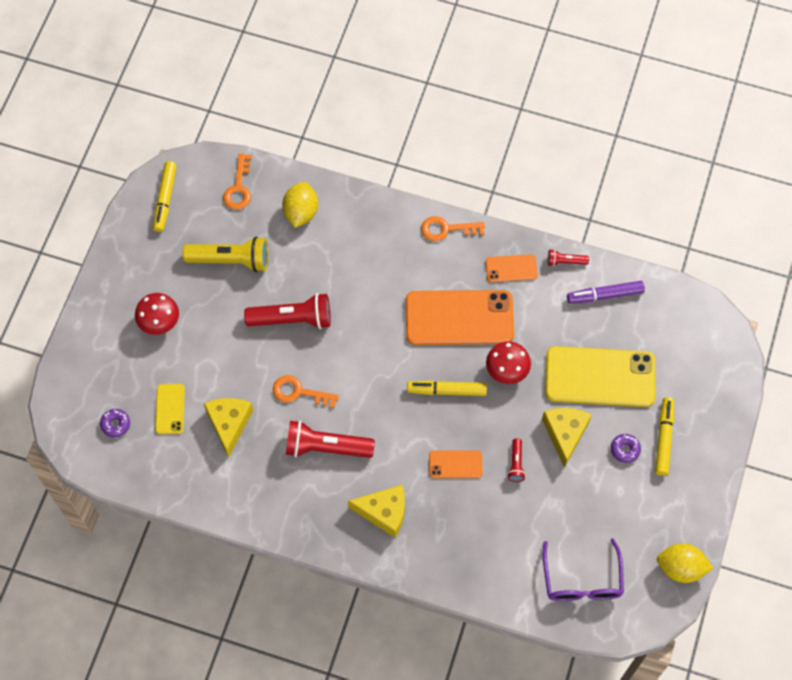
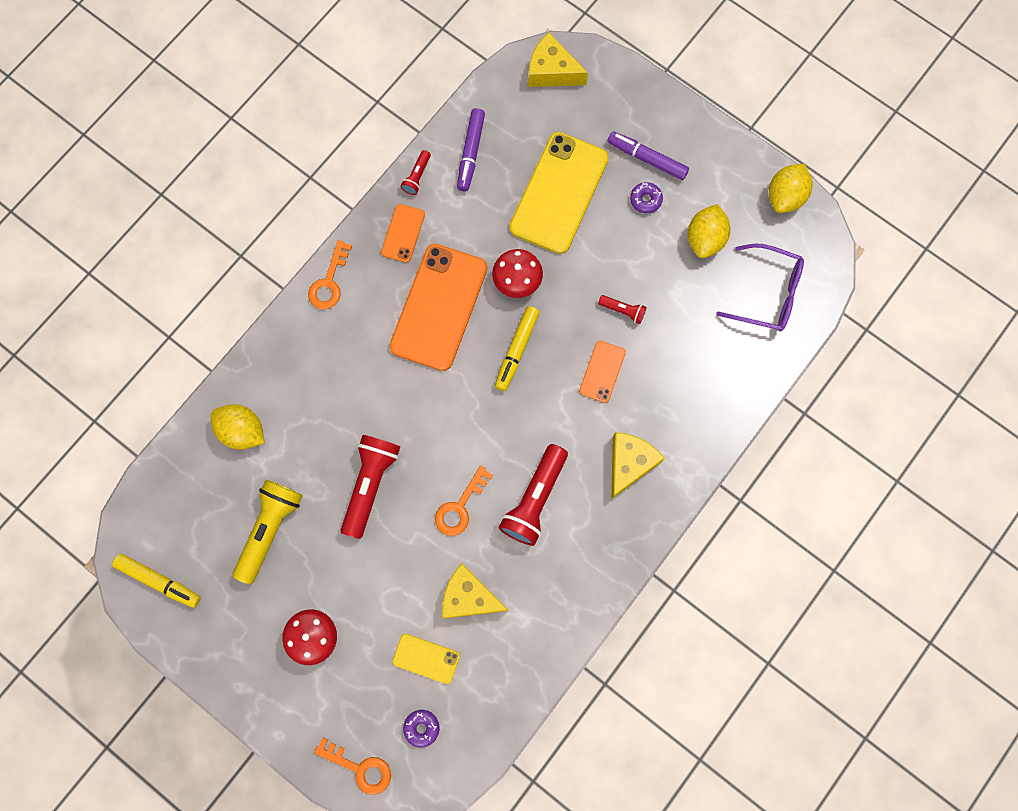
camera: 70 degrees left, 10 degrees up
orange key [223,153,252,210] -> orange key moved to [314,738,391,795]
yellow cheese [542,408,592,468] -> yellow cheese moved to [528,33,588,87]
yellow marker [655,397,674,476] -> purple marker [608,131,689,180]
none -> yellow lemon [688,204,730,258]

